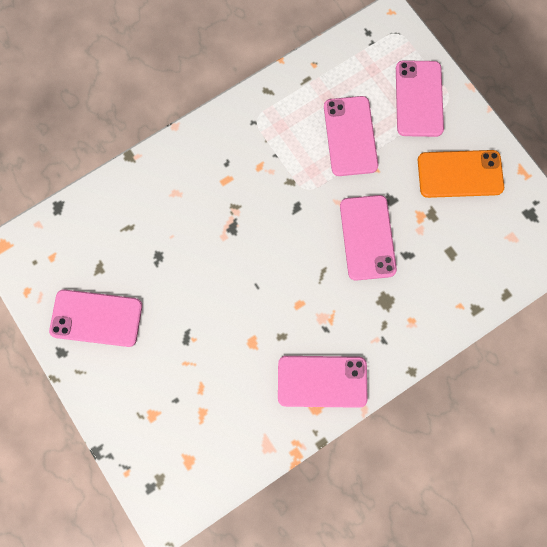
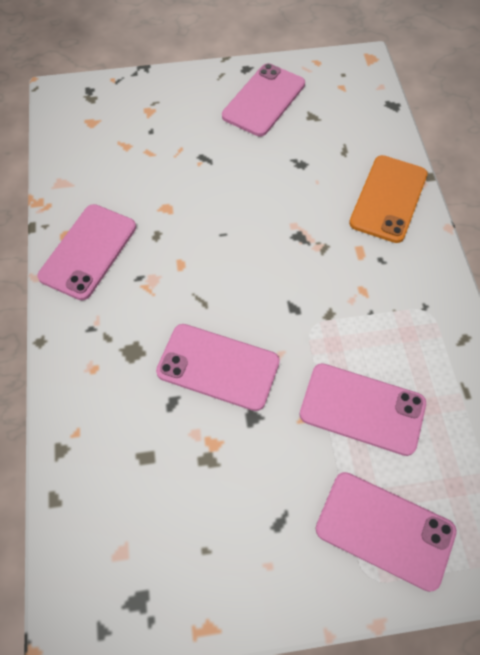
camera: 115 degrees right, 15 degrees down
orange phone [418,150,504,198] -> orange phone moved to [349,155,428,243]

